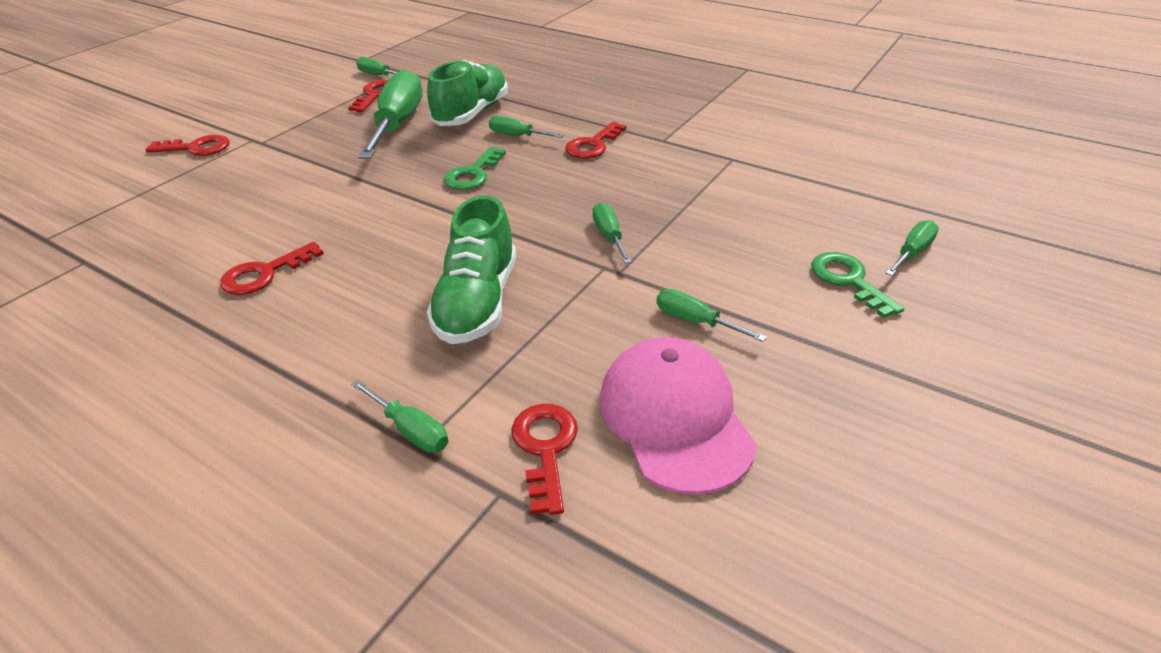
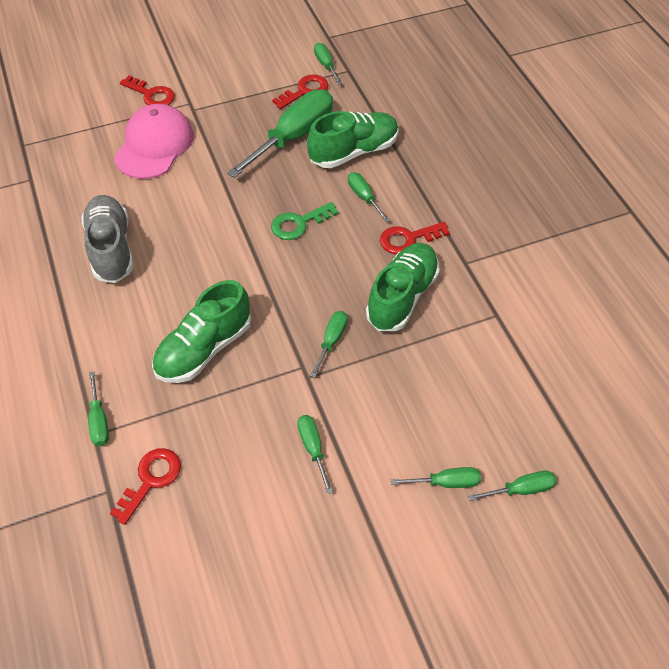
camera: 35 degrees right, 15 degrees up
red key [220,242,324,295] -> grey shoe [81,195,134,283]
pink cap [600,337,757,495] -> pink cap moved to [114,104,194,179]
green key [811,252,904,318] -> green screwdriver [391,467,481,488]
none -> green shoe [366,243,440,331]

